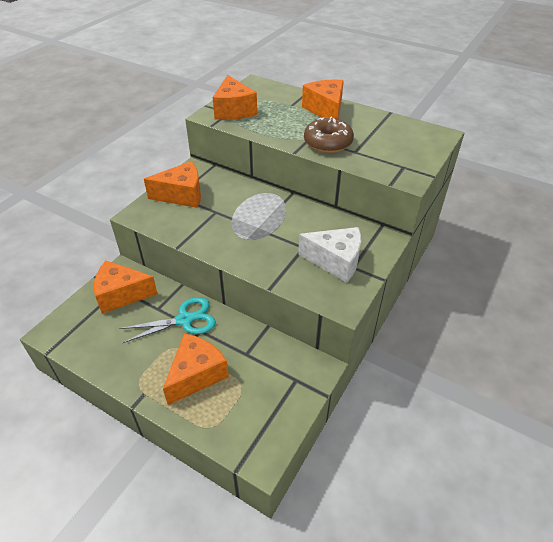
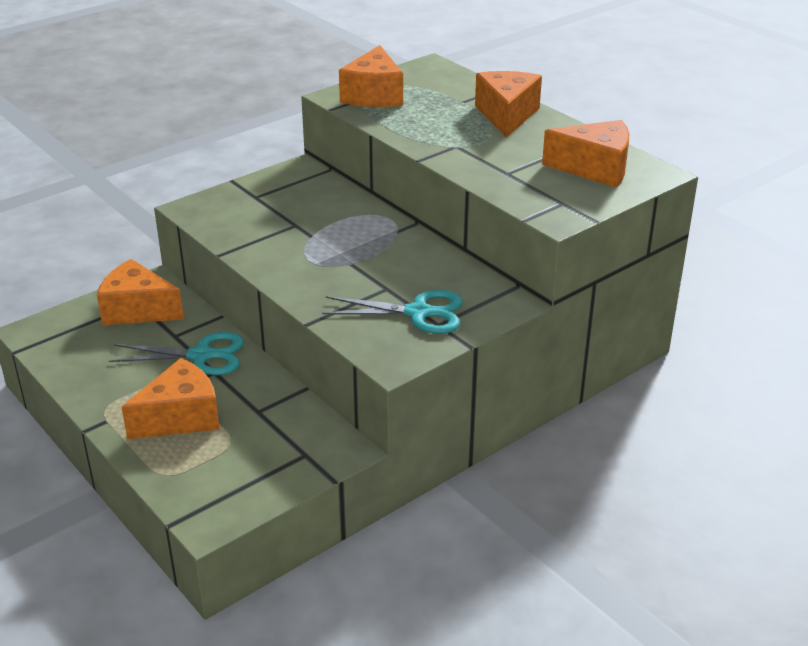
camera: 20 degrees right, 10 degrees down
orange cheese [144,161,201,208] -> orange cheese moved to [542,120,629,188]
white cheese [298,227,361,283] -> turquoise scissors [322,290,463,334]
brown donut [304,116,354,153] -> none

